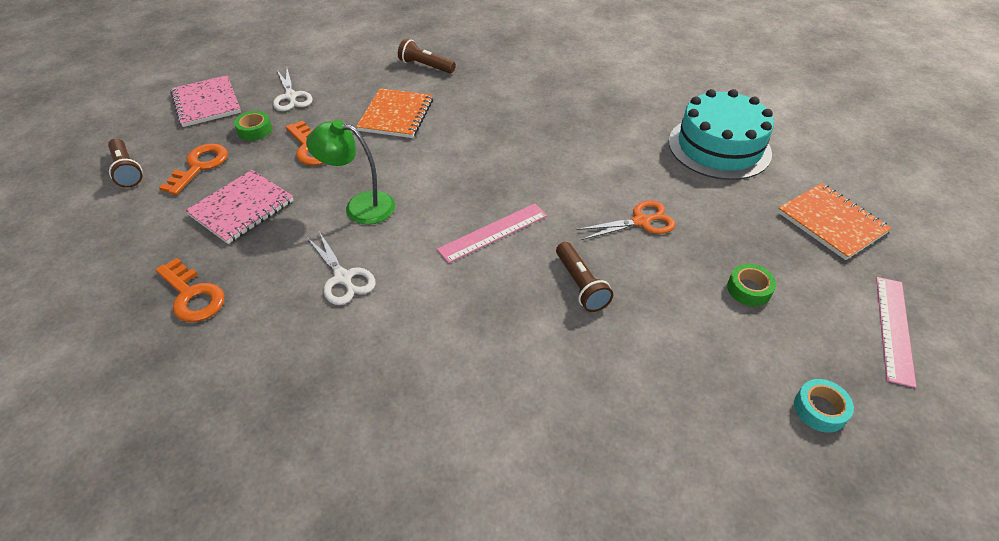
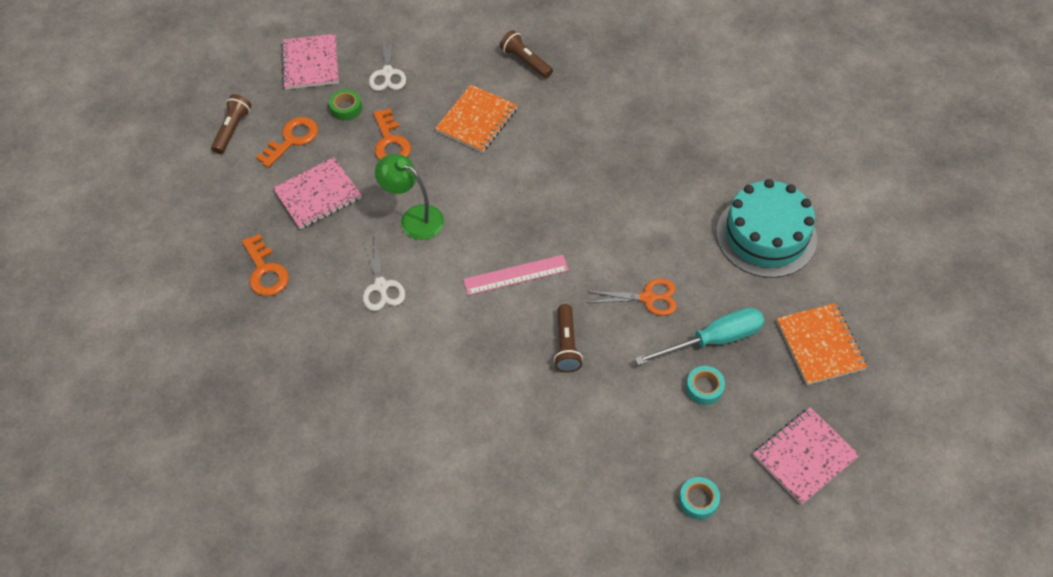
camera: 20 degrees right, 10 degrees up
brown flashlight [108,138,142,188] -> brown flashlight turned 150 degrees counterclockwise [211,94,252,154]
green tape [727,264,776,306] -> turquoise tape [686,366,725,405]
pink ruler [876,277,916,388] -> pink notebook [753,407,860,505]
none -> turquoise screwdriver [635,308,764,365]

